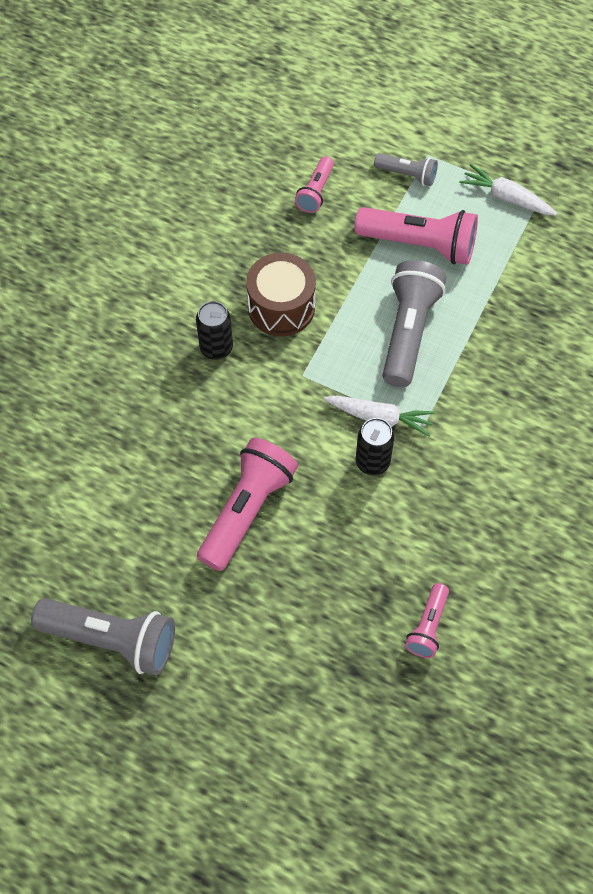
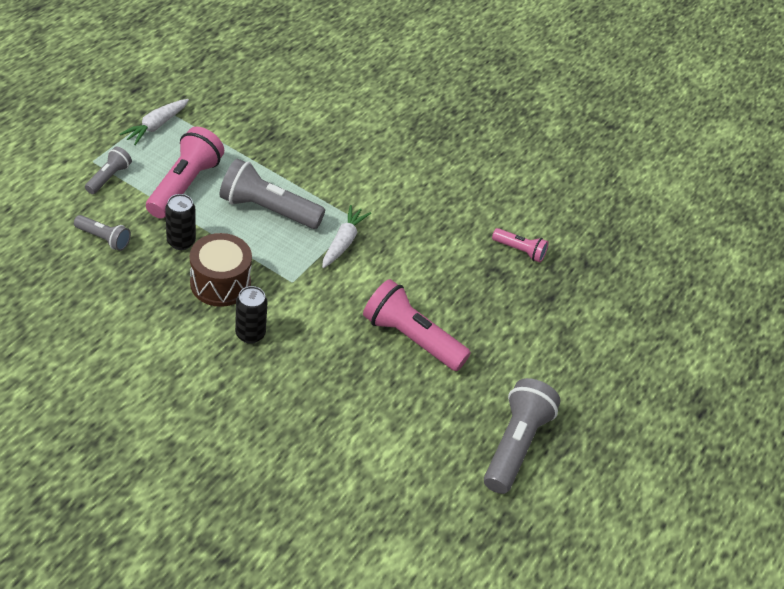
camera: 90 degrees left, 15 degrees down
pink flashlight [295,156,334,213] -> grey flashlight [74,215,131,251]
black can [356,418,394,475] -> black can moved to [165,194,196,250]

